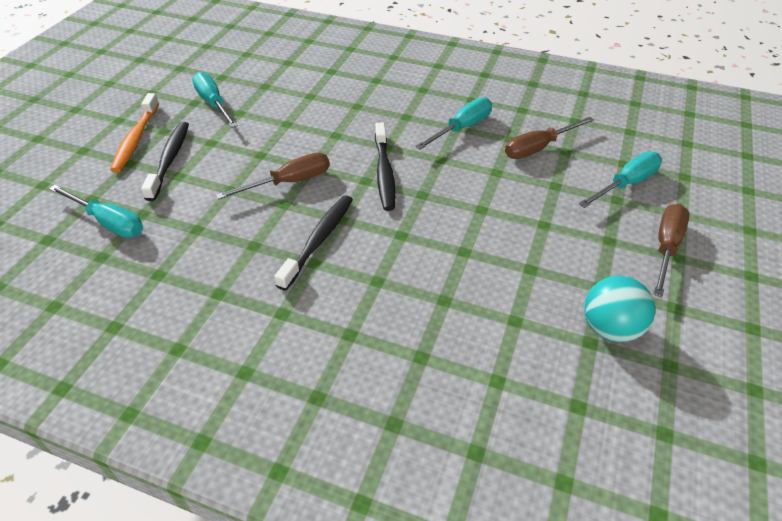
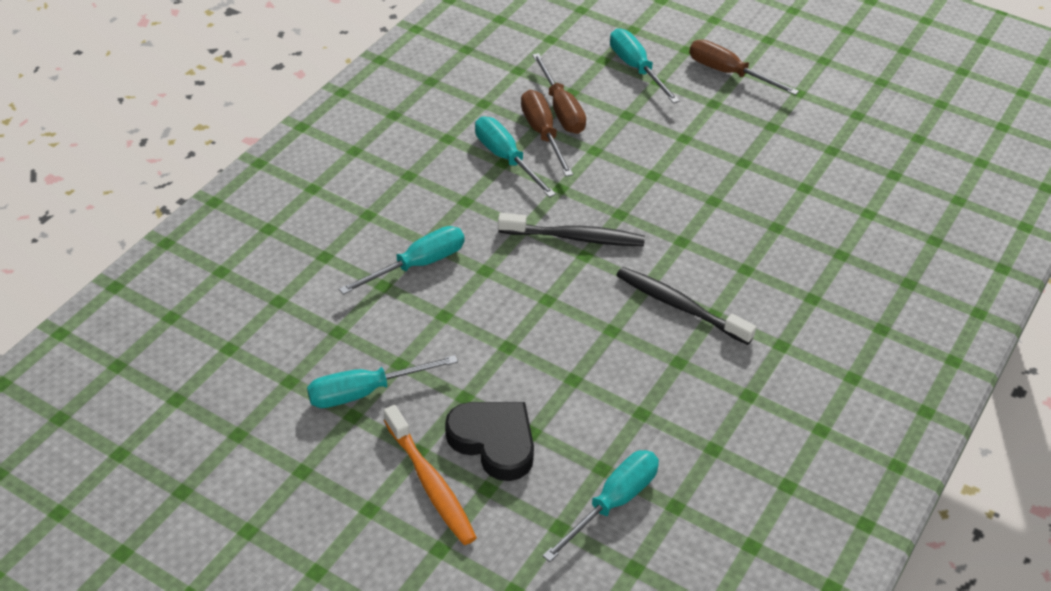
camera: 80 degrees left, 0 degrees up
orange toothbrush [110,93,159,173] -> orange toothbrush turned 45 degrees clockwise [384,405,477,545]
black toothbrush [141,122,189,201] -> black heart [445,402,534,481]
brown screwdriver [216,153,330,200] -> brown screwdriver moved to [521,90,573,177]
turquoise ball [584,276,655,342] -> none
none -> turquoise screwdriver [339,226,464,295]

